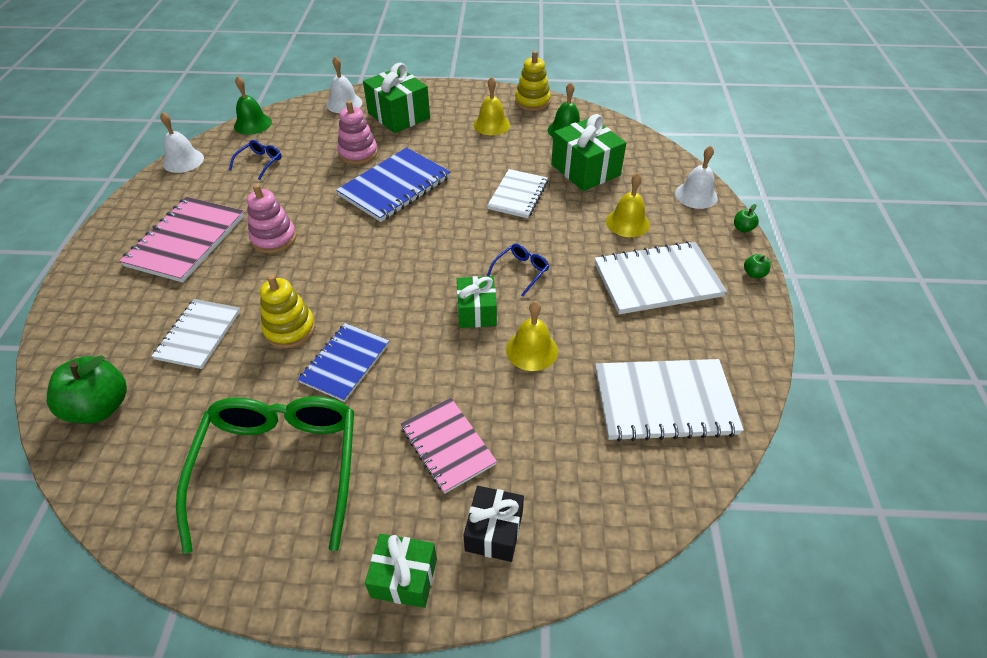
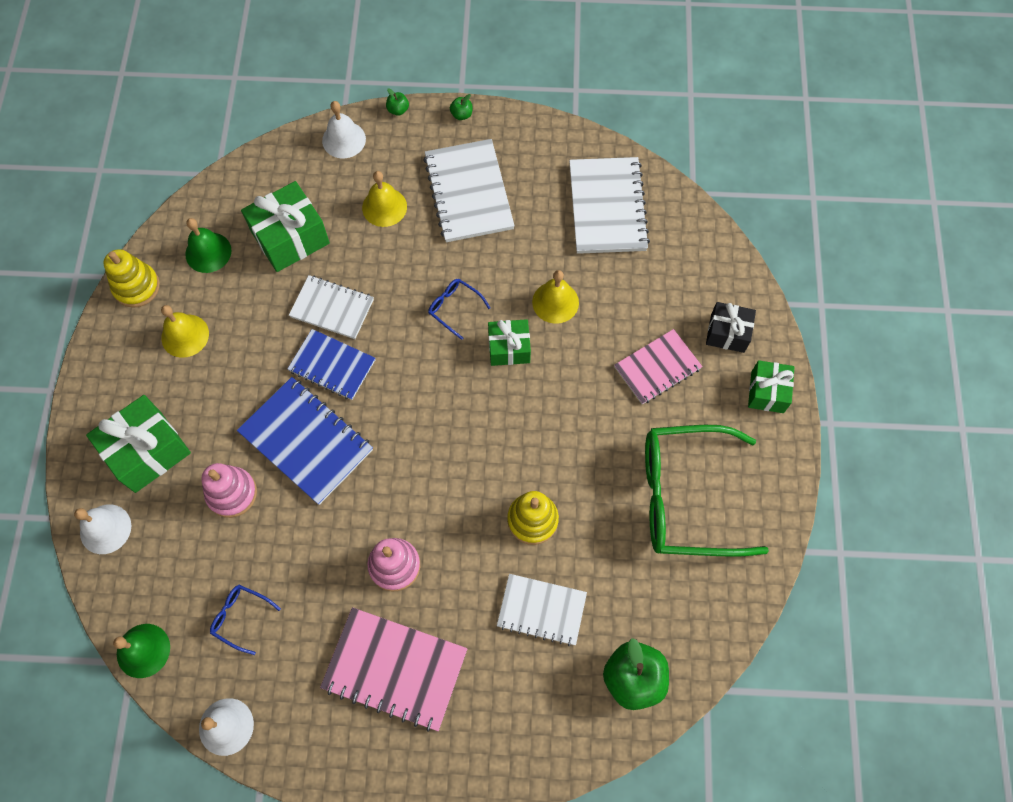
camera: 90 degrees left, 20 degrees up
blue notebook [298,323,389,402] -> blue notebook moved to [287,329,375,400]

